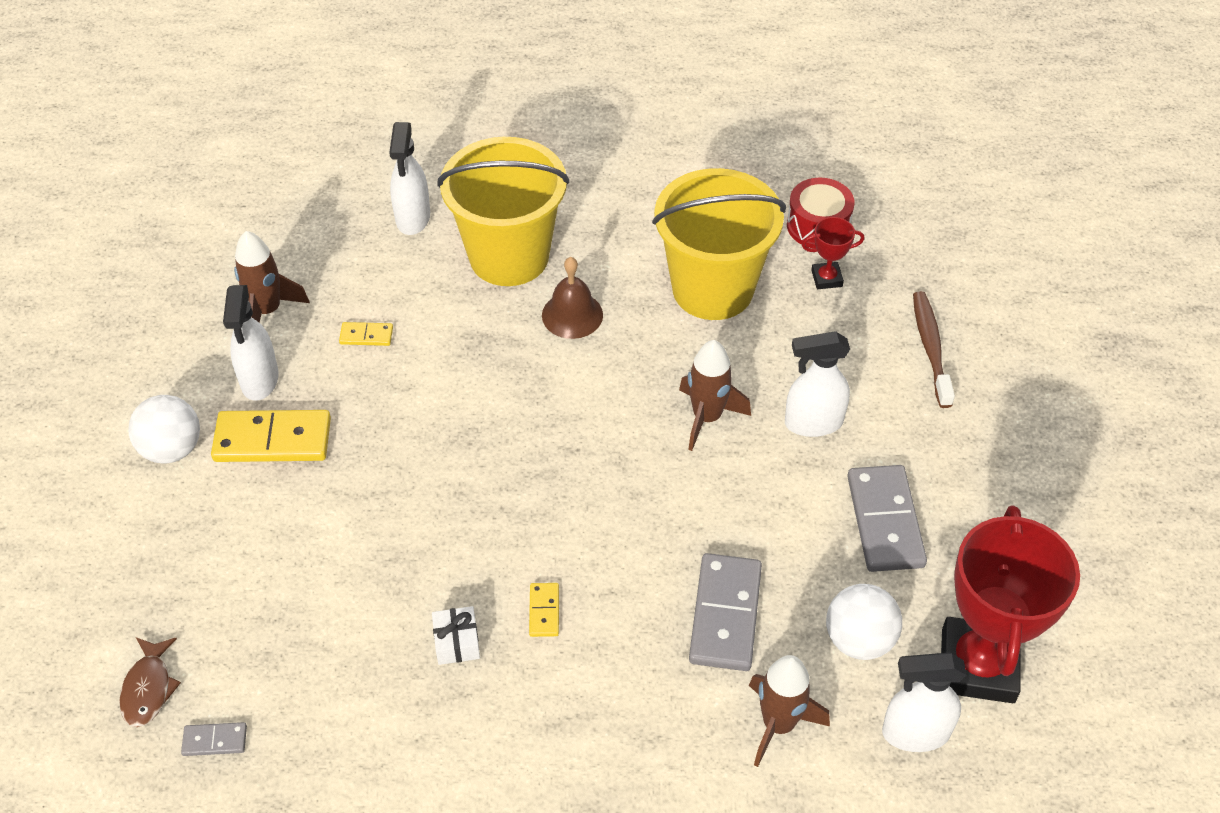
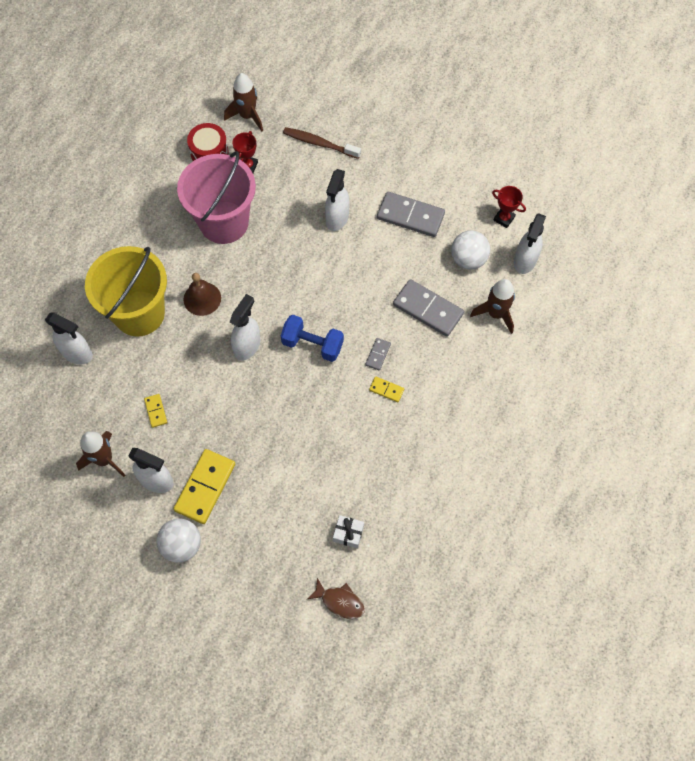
camera: 65 degrees left, 15 degrees up
grey domino [181,722,247,756] -> grey domino moved to [365,338,391,370]
yellow domino [339,322,393,346] -> yellow domino turned 45 degrees counterclockwise [144,394,167,428]
white gift [432,606,480,665] -> white gift moved to [333,515,364,548]
yellow bucket [652,168,786,320] -> pink bucket [177,151,256,244]
brown rocket [679,340,751,451] -> brown rocket moved to [224,73,263,132]
red trophy [941,505,1080,703] -> red trophy [492,186,526,228], size x0.43
none -> white spray bottle [229,294,261,361]
none -> blue dumbbell [281,315,344,362]

